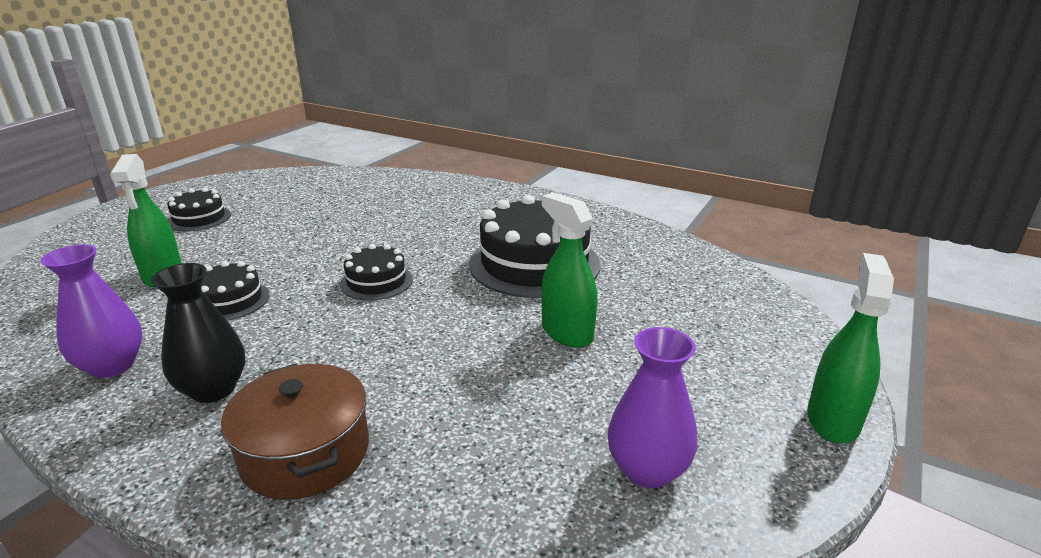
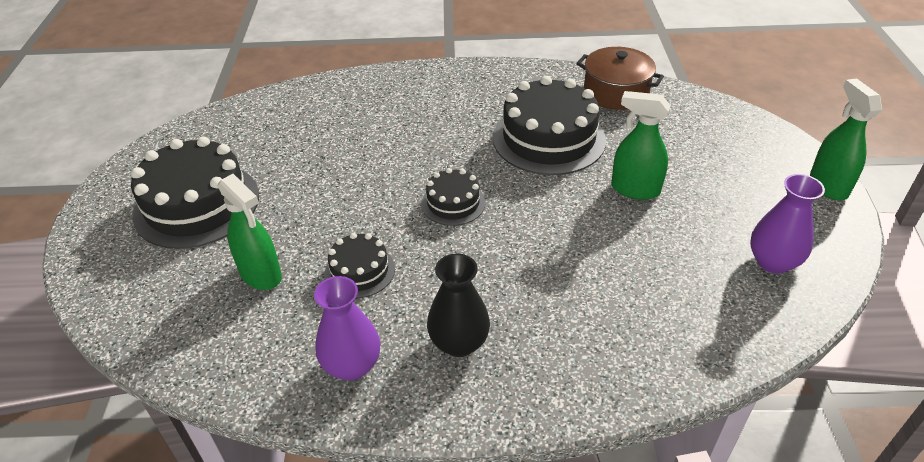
camera: 30 degrees left, 15 degrees up
black cake [167,188,231,231] -> black cake [131,136,259,249], size x1.93
brown pot [221,364,369,500] -> brown pot moved to [576,47,664,110]

